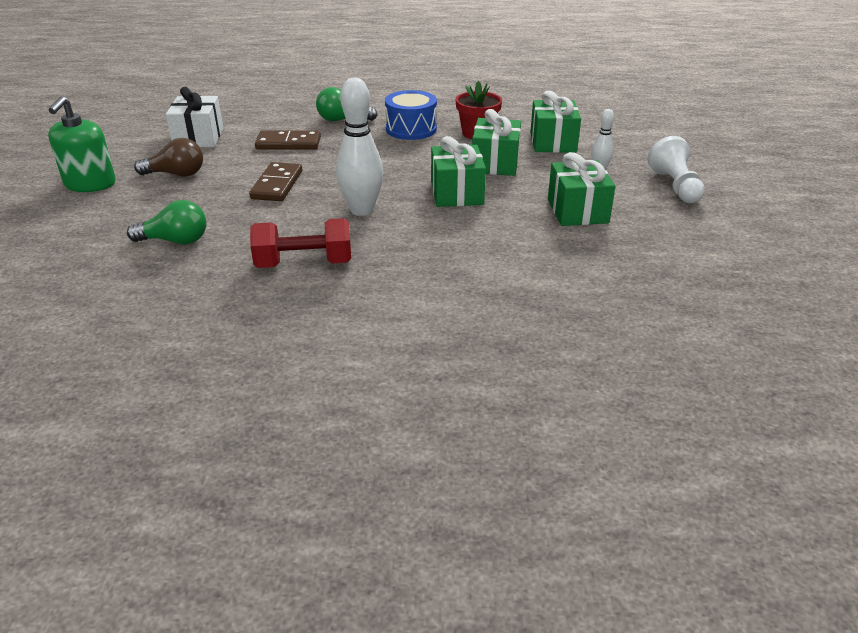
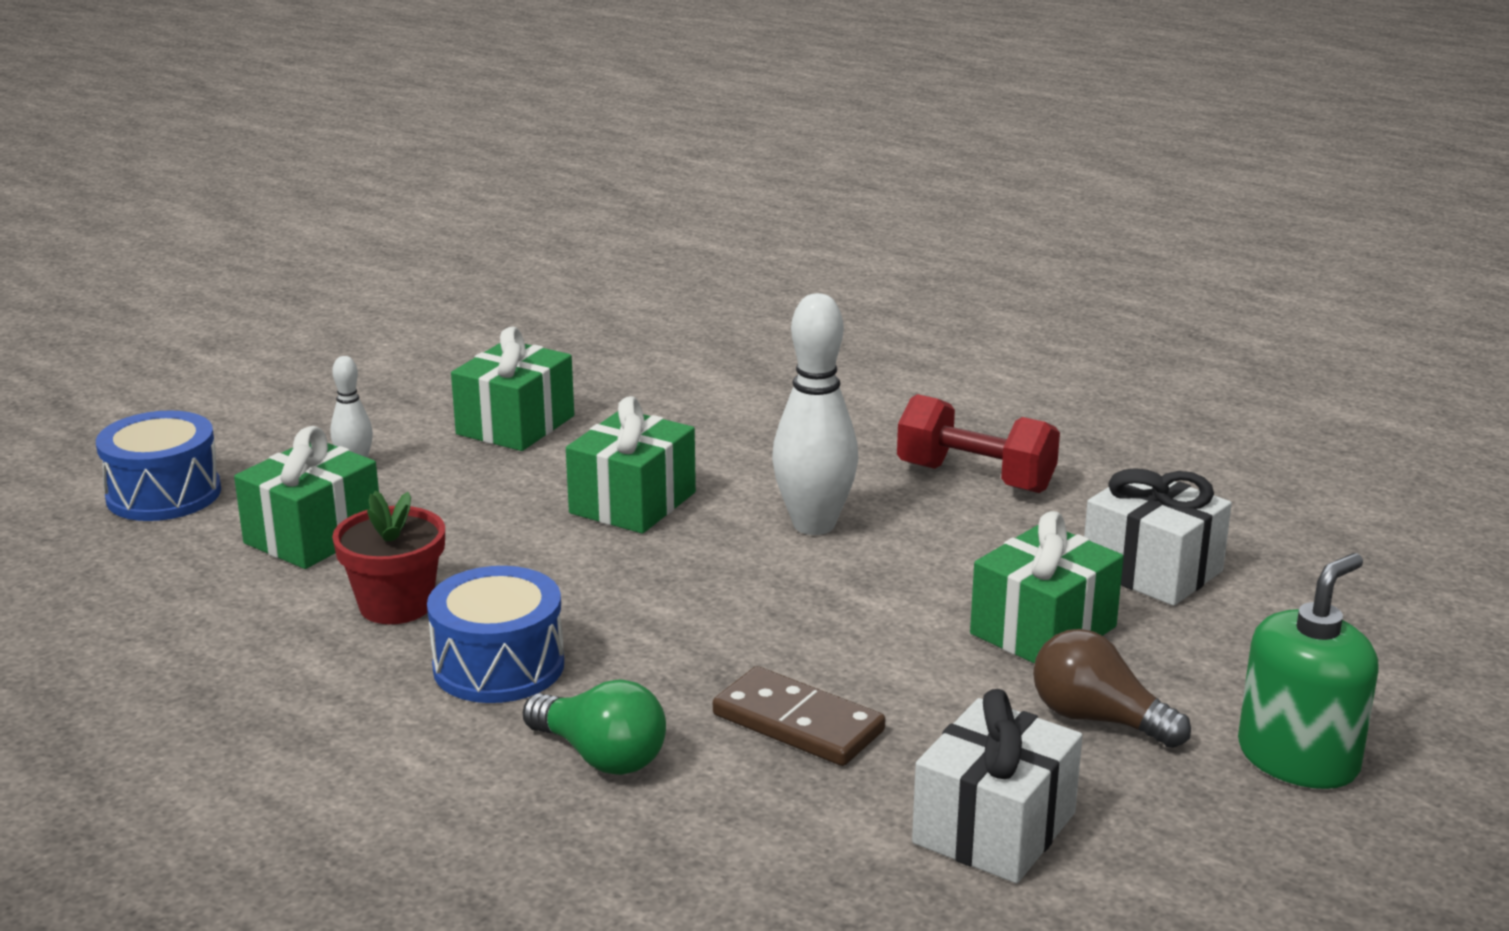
camera: 145 degrees left, 10 degrees down
green light bulb [127,200,206,244] -> white gift [1084,468,1232,606]
brown domino [249,162,302,201] -> none
green gift [472,109,521,176] -> green gift moved to [970,511,1124,664]
white pawn [648,136,705,203] -> none
none -> blue drum [96,410,221,521]

